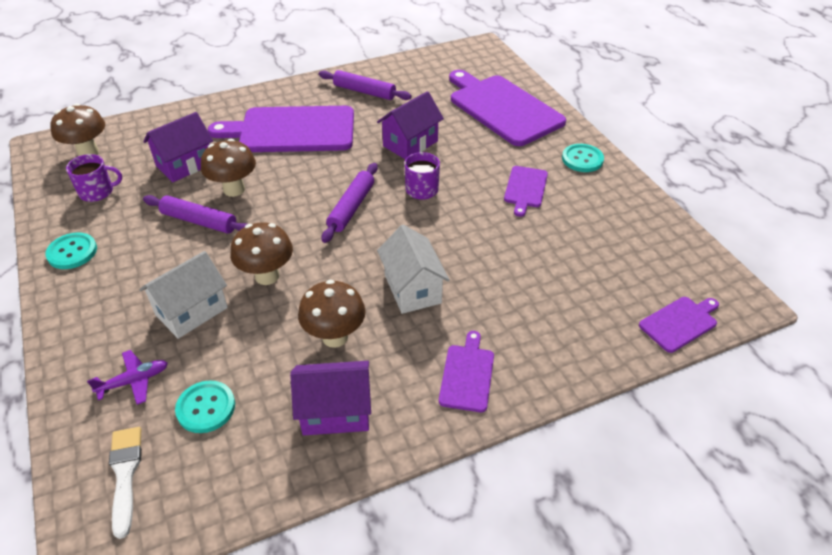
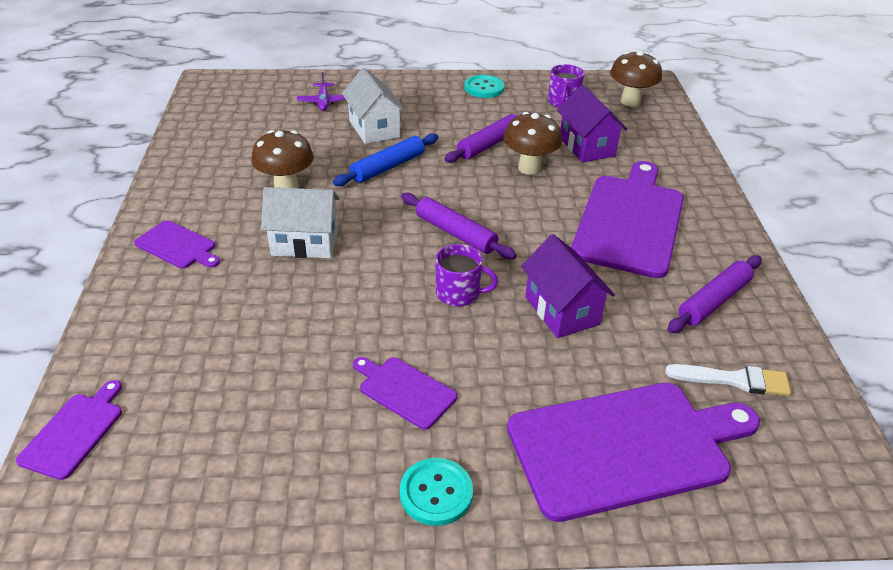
camera: 110 degrees right, 5 degrees down
white brush [109,427,142,539] -> white brush moved to [665,364,791,396]
turquoise button [175,381,235,433] -> none
brown mushroom [230,222,293,285] -> blue rolling pin [333,133,438,186]
purple house [290,361,371,435] -> none
purple cutting board [639,297,719,353] -> purple cutting board turned 150 degrees counterclockwise [16,380,122,480]

